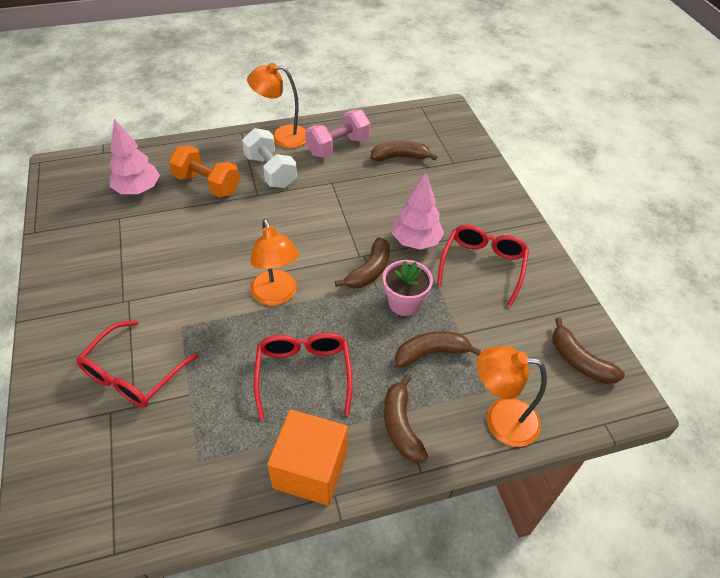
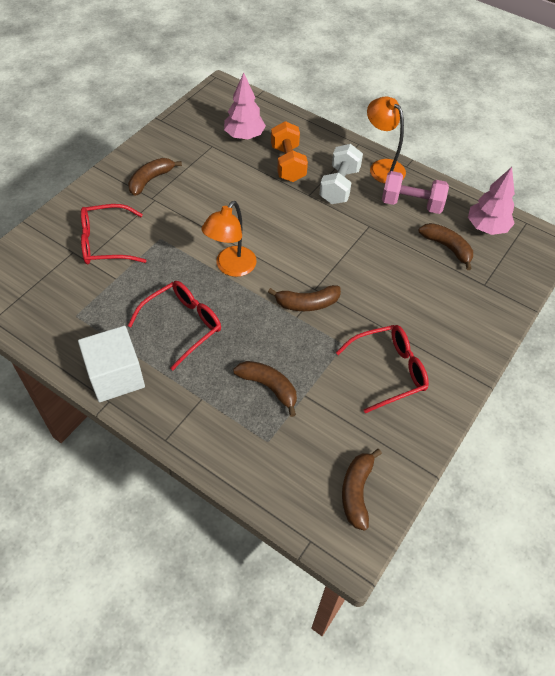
camera: 50 degrees right, 5 degrees up
orange cube [267,410,348,506] -> white cube [78,326,145,402]
pink flower pot [383,260,433,316] -> none
brown banana [384,374,428,462] -> brown banana moved to [128,158,182,196]
pink tree [392,172,444,250] -> pink tree moved to [468,167,515,235]
orange lamp [477,346,547,447] -> none

